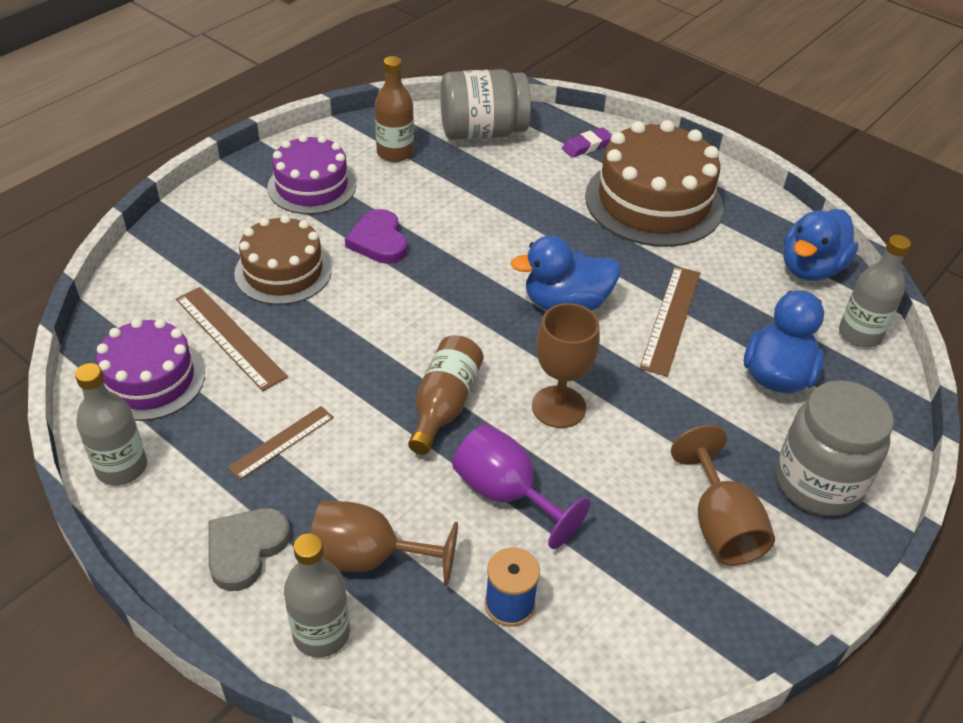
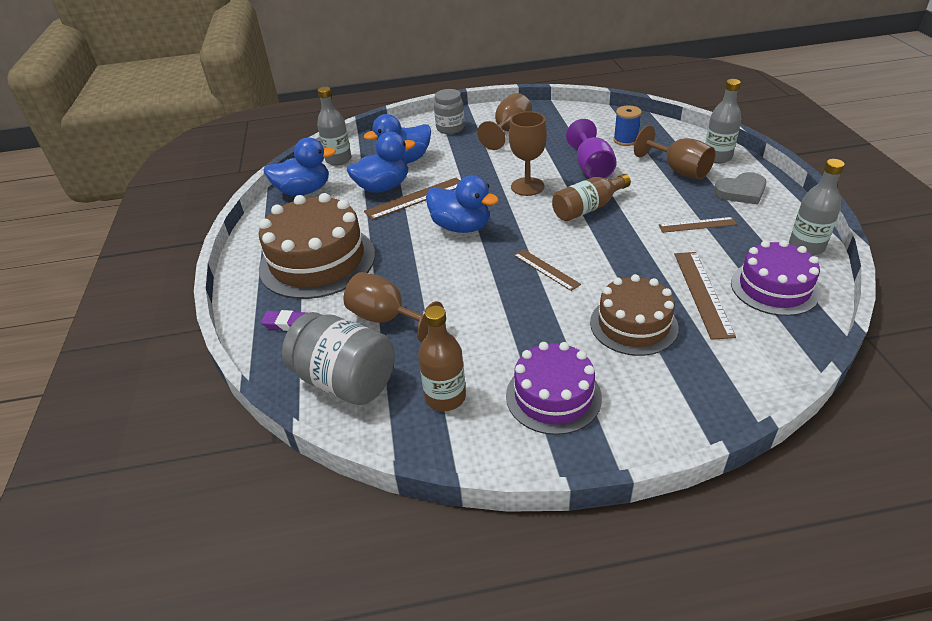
camera: 135 degrees left, 5 degrees down
purple heart [345,209,407,264] -> none
grey jar [776,380,894,516] -> grey jar [434,89,465,134], size x0.64
none -> brown goblet [343,272,444,342]
none -> blue duck [347,132,415,193]
none -> brown ruler [514,249,581,291]

